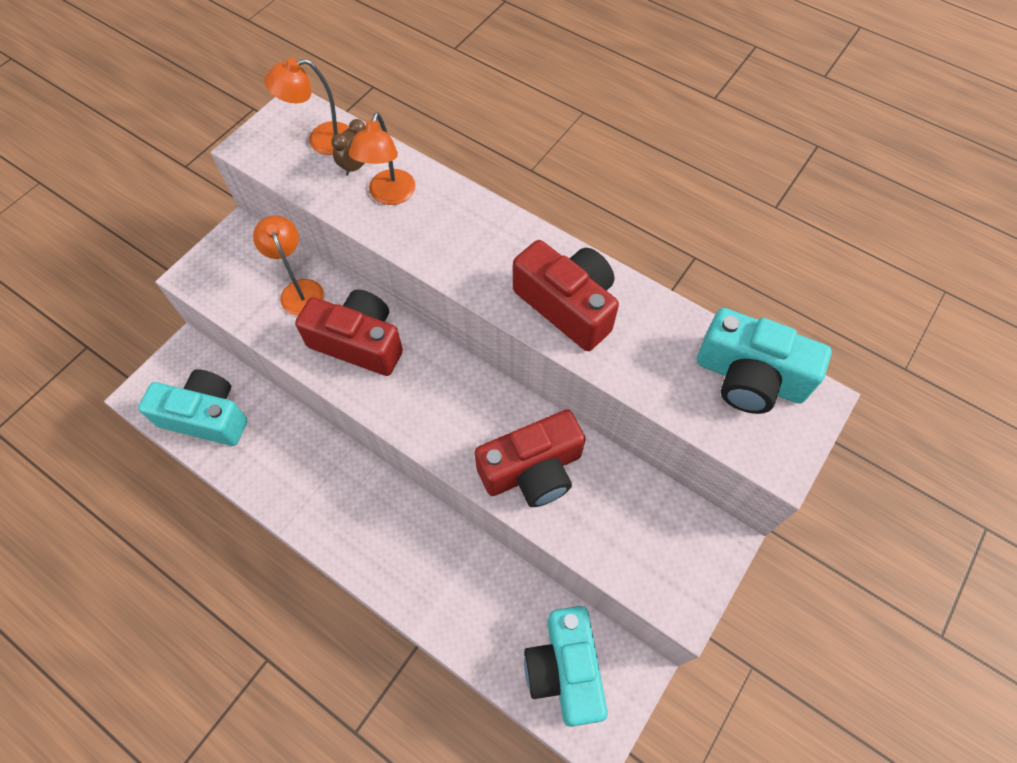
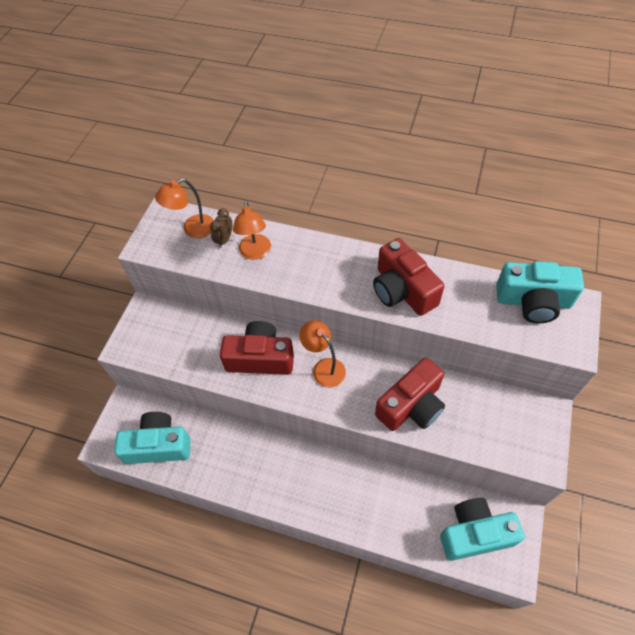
camera: 15 degrees left, 5 degrees down
orange lamp [253,216,324,316] -> orange lamp moved to [299,320,346,388]
red camera [513,240,619,351] -> red camera turned 150 degrees counterclockwise [373,238,444,316]
turquoise camera [524,606,608,727] -> turquoise camera turned 105 degrees clockwise [440,498,525,561]

